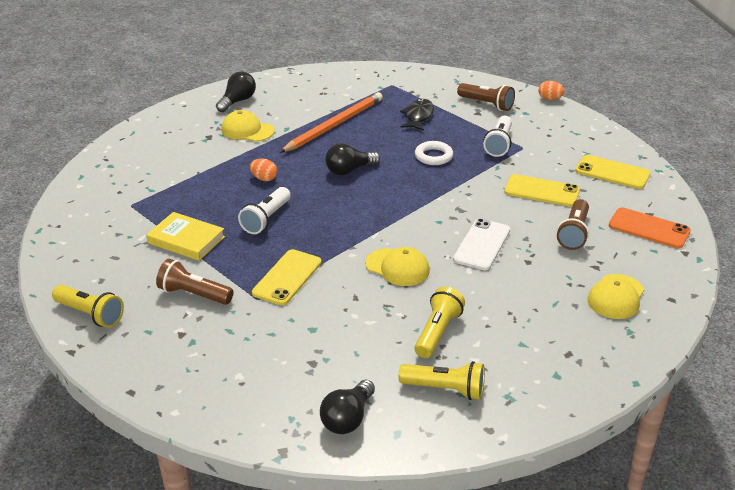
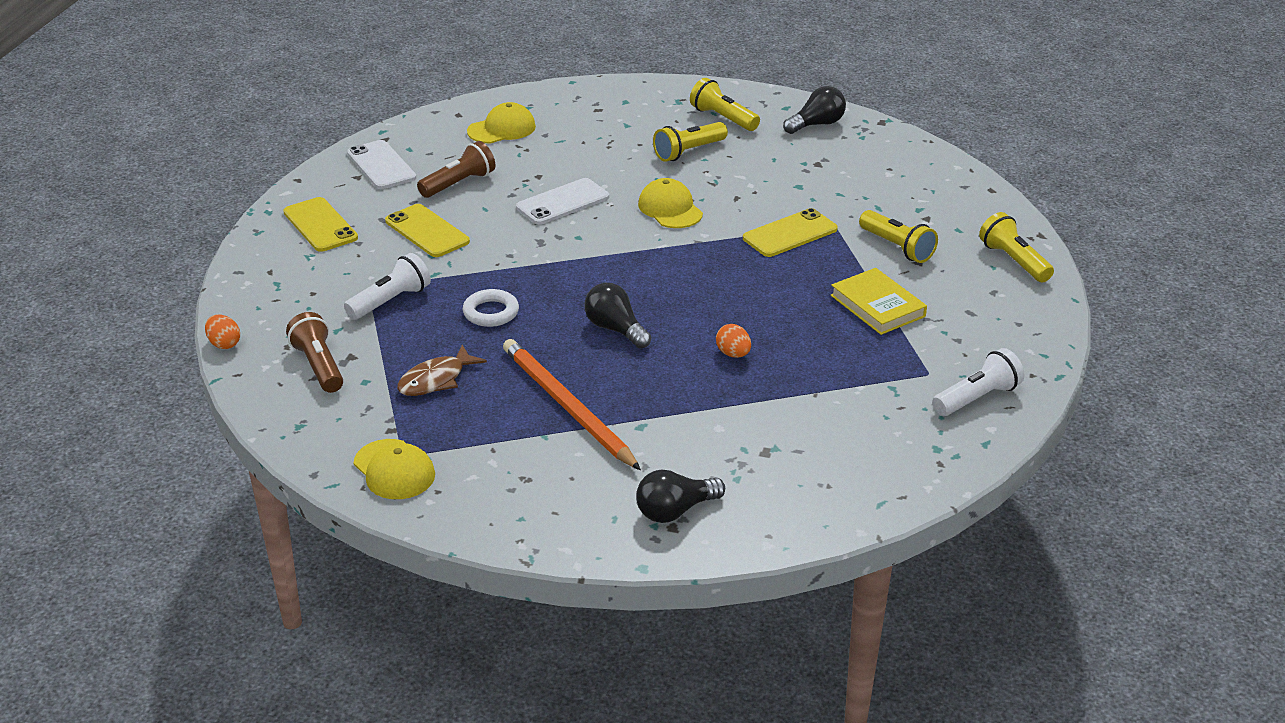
camera: 150 degrees left, 0 degrees up
brown flashlight [156,259,234,305] -> yellow flashlight [859,210,938,263]
yellow cap [221,110,275,142] -> yellow cap moved to [354,439,435,499]
white flashlight [238,187,291,234] -> white flashlight moved to [932,348,1024,416]
orange pencil [280,92,383,153] -> orange pencil turned 75 degrees clockwise [503,339,641,470]
black light bulb [325,143,380,175] -> black light bulb turned 135 degrees counterclockwise [584,283,651,349]
black fish [400,99,434,131] -> brown fish [397,345,487,396]
orange phone [609,207,691,248] -> white phone [347,140,416,189]

